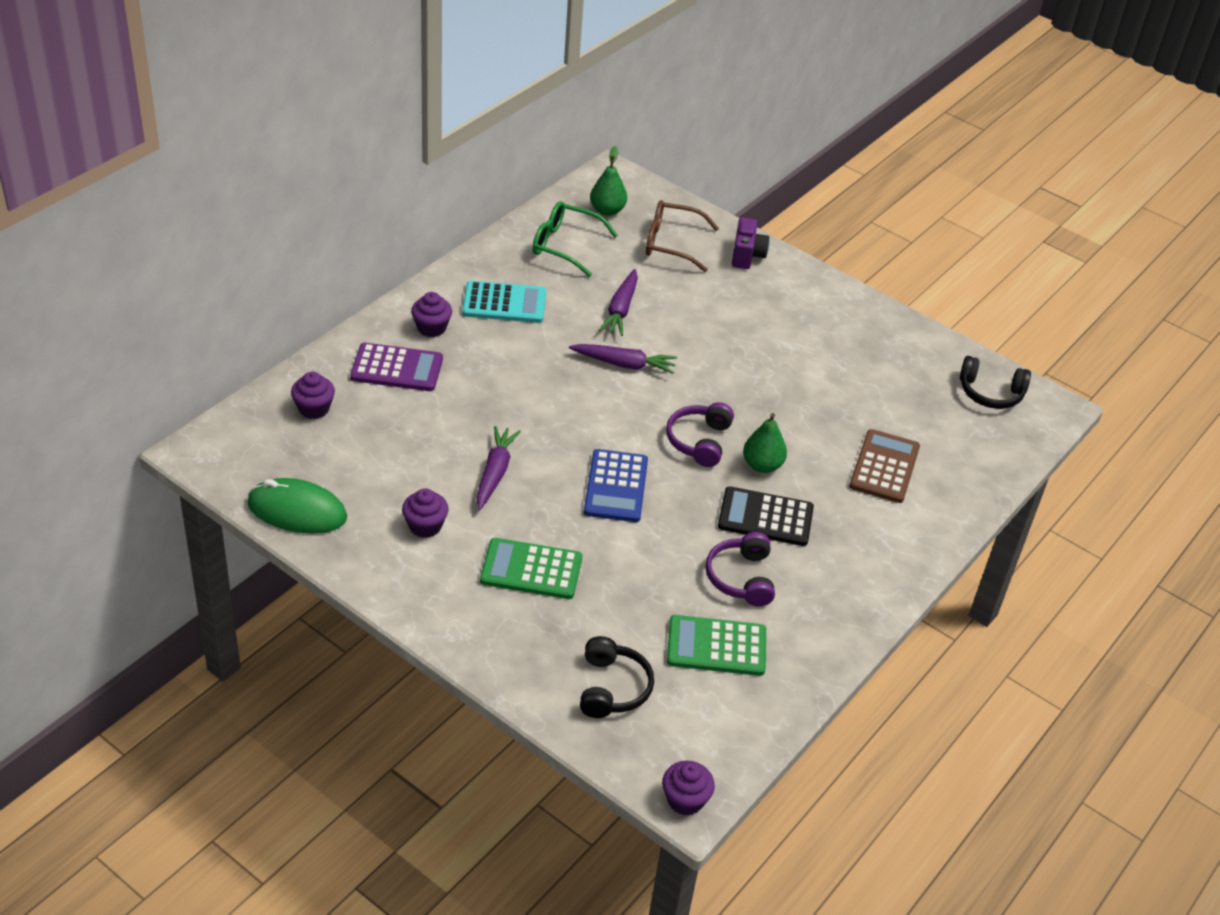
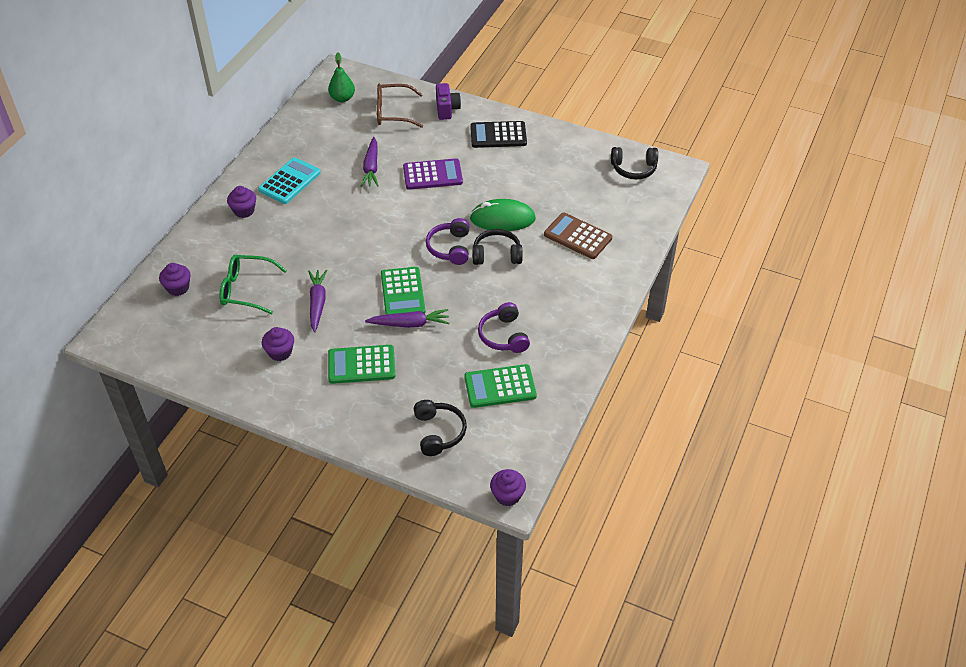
camera: 10 degrees left, 5 degrees up
green mouse [247,478,347,534] -> green mouse moved to [470,199,536,231]
purple calculator [350,343,443,391] -> purple calculator moved to [403,158,463,190]
turquoise calculator [462,281,546,323] -> turquoise calculator turned 45 degrees counterclockwise [258,157,321,204]
green glasses [532,201,618,277] -> green glasses moved to [219,255,287,314]
purple carrot [569,344,677,374] -> purple carrot moved to [365,309,449,328]
blue calculator [584,449,648,522] -> green calculator [381,267,425,315]
black calculator [718,486,814,546] -> black calculator moved to [470,121,527,148]
green pear [743,413,787,473] -> black headphones [472,229,523,265]
brown calculator [849,429,920,503] -> brown calculator turned 60 degrees counterclockwise [544,212,612,259]

